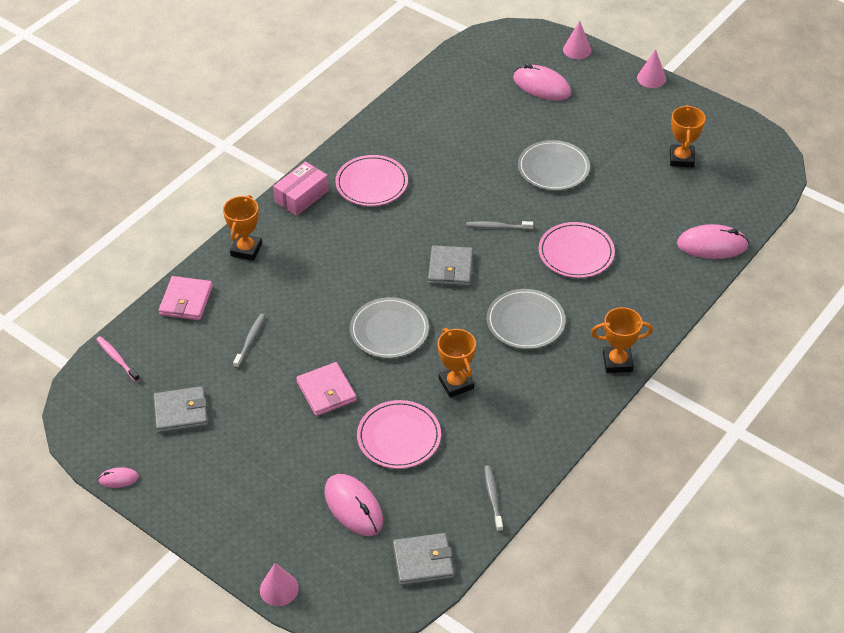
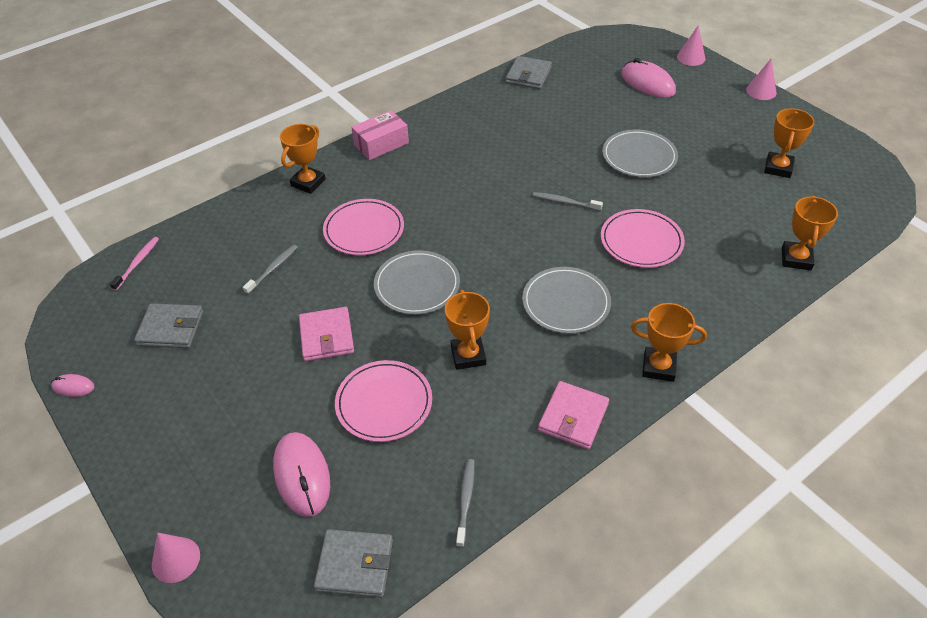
camera: 15 degrees right, 0 degrees up
pink toothbrush [96,336,140,382] -> pink toothbrush turned 45 degrees clockwise [110,237,159,291]
pink wallet [159,276,213,320] -> pink wallet moved to [538,381,609,449]
pink plate [335,155,408,206] -> pink plate moved to [323,199,404,255]
grey wallet [428,245,473,286] -> grey wallet moved to [506,56,552,89]
pink mouse [677,224,749,259] -> orange trophy [782,196,838,271]

